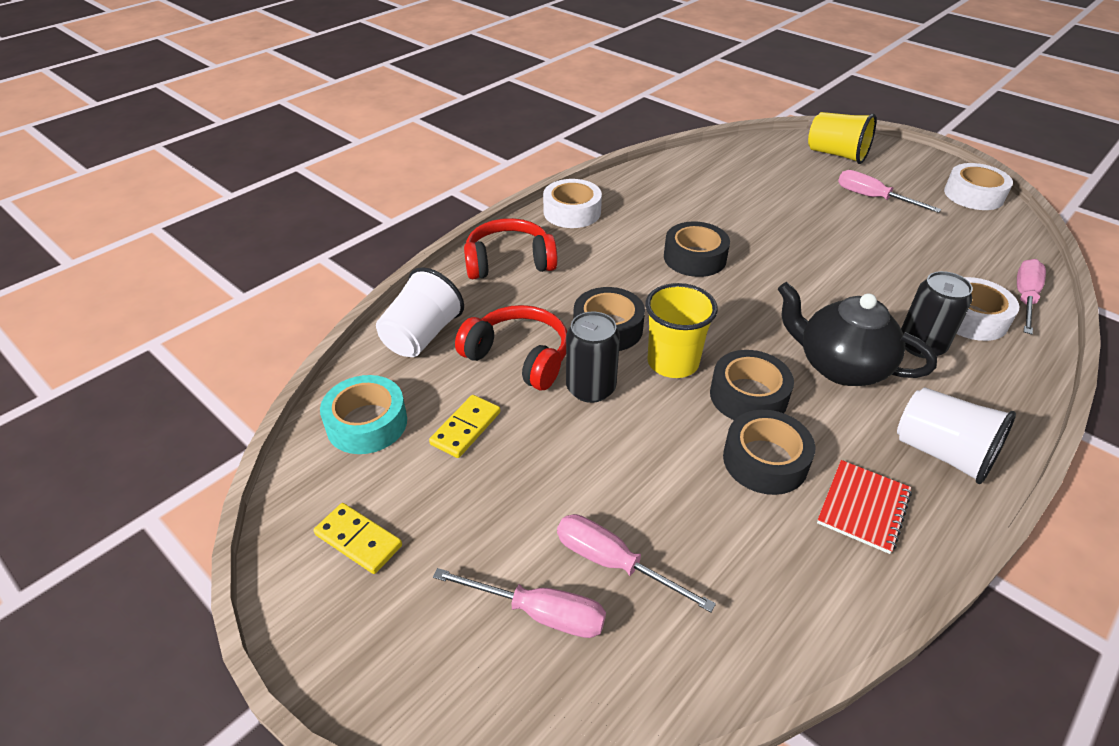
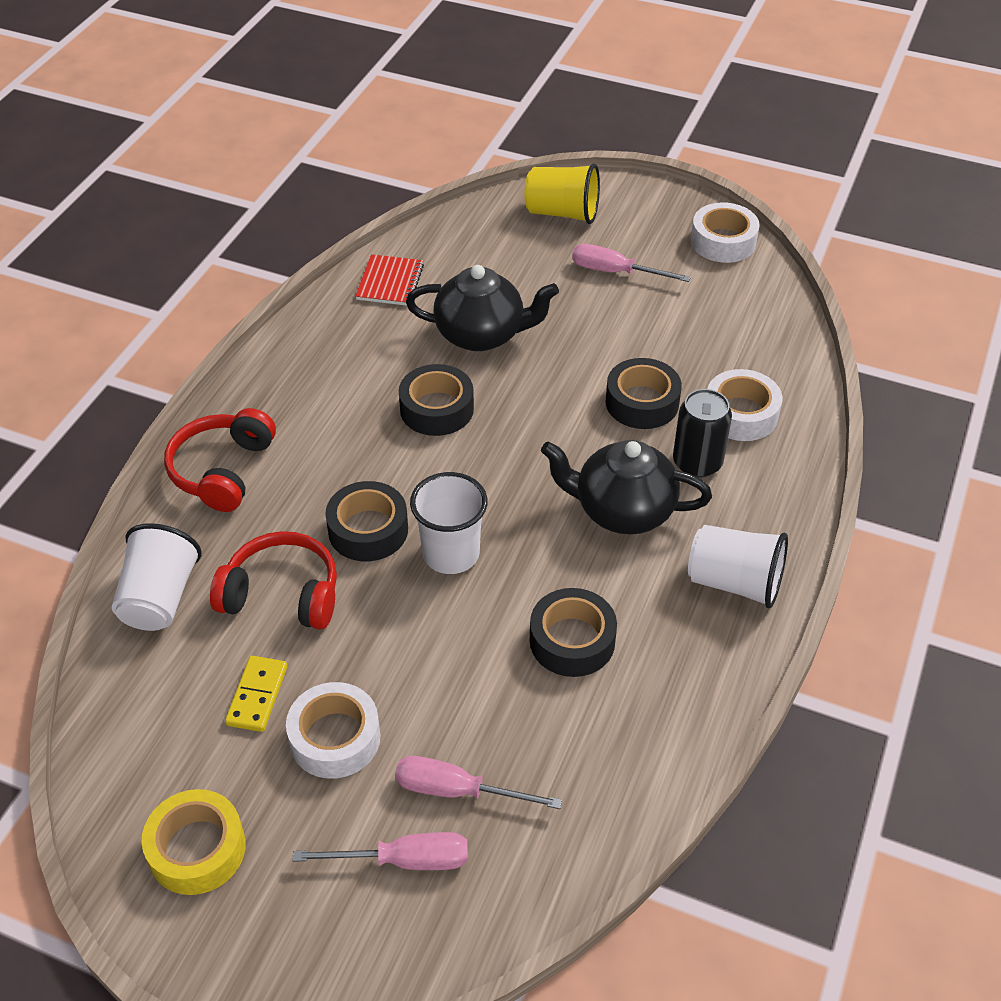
camera: 20 degrees left, 5 degrees up
yellow domino [314,503,402,574] -> yellow tape [142,789,246,895]
turquoise tape [320,375,407,454] -> none
red headphones [464,218,558,280] -> red headphones turned 45 degrees counterclockwise [164,408,276,512]
white tape [543,179,602,228] -> white tape moved to [286,682,380,779]
black can [566,312,620,403] -> none
yellow cup [645,283,718,378] -> white cup [410,472,488,574]
black tape [710,350,794,420] -> black tape moved to [605,358,682,429]
red notebook [817,460,912,554] -> red notebook moved to [355,254,424,306]
pink screwdriver [1017,259,1046,334] -> none
none -> black teapot [406,265,559,351]

